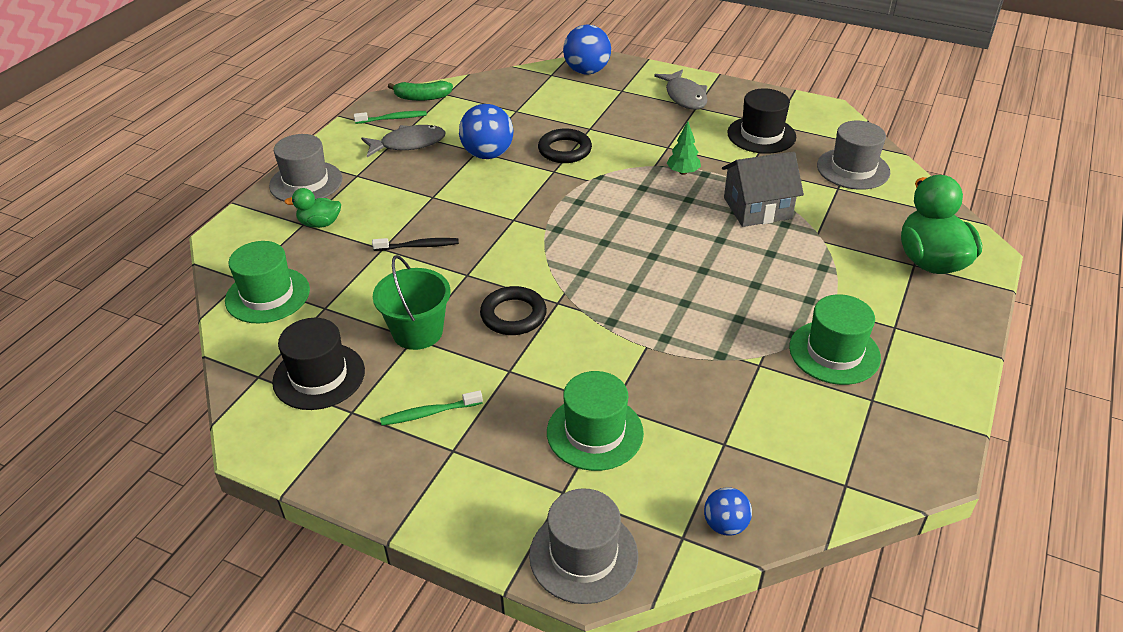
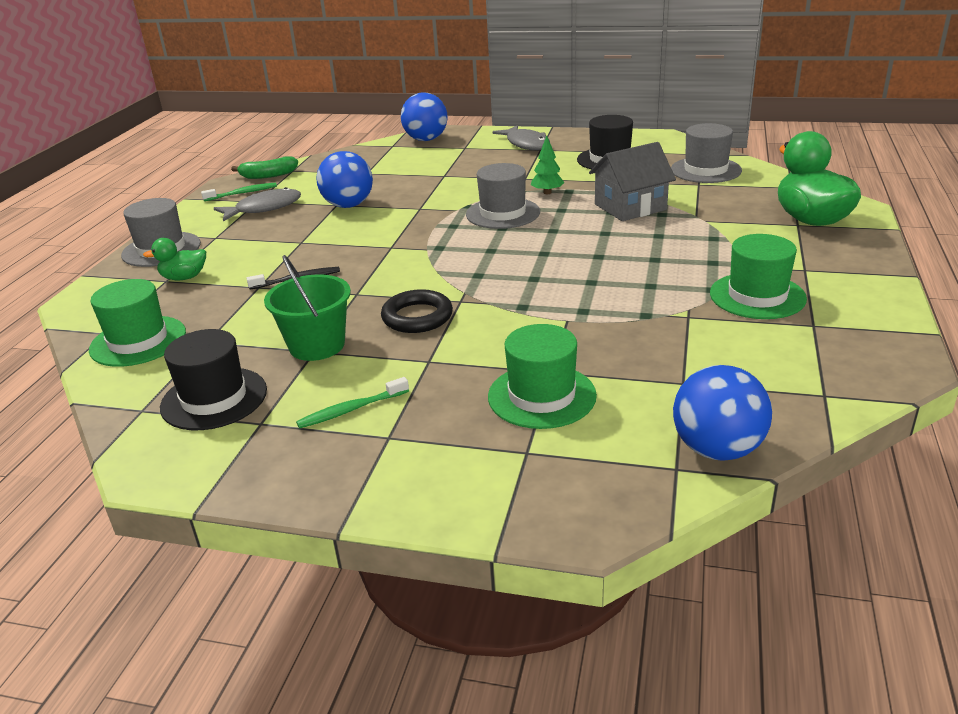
camera: 10 degrees left, 10 degrees down
grey hat [529,488,638,604] -> grey hat moved to [466,163,540,229]
black ring [538,129,592,163] -> none
blue ball [704,487,752,536] -> blue ball [673,365,772,461], size x1.75

